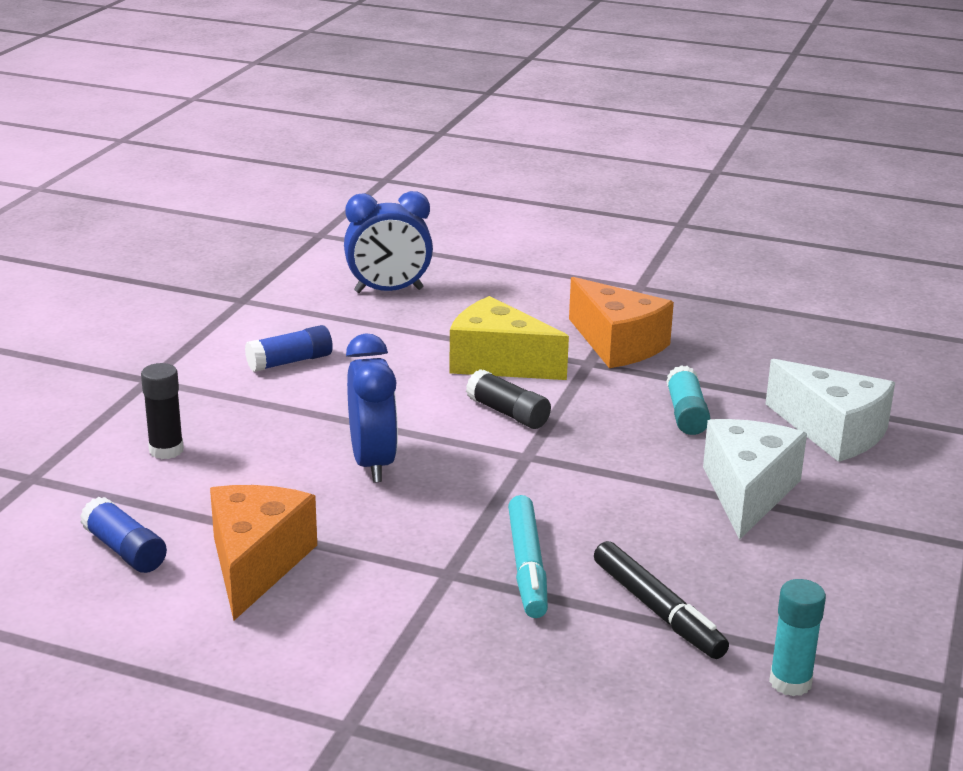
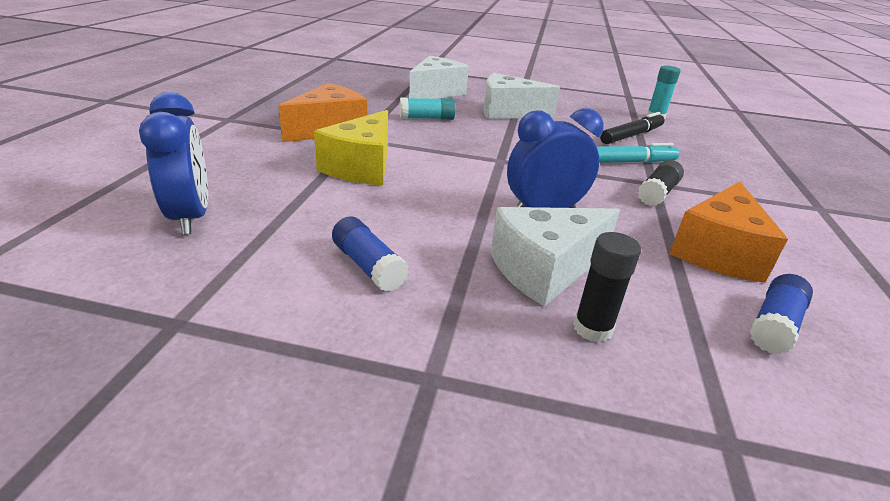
camera: 100 degrees left, 5 degrees up
orange cheese [210,485,317,621] -> orange cheese turned 60 degrees counterclockwise [669,182,788,283]
black glue stick [466,369,551,429] -> black glue stick moved to [638,160,684,206]
none -> white cheese [491,207,620,306]

